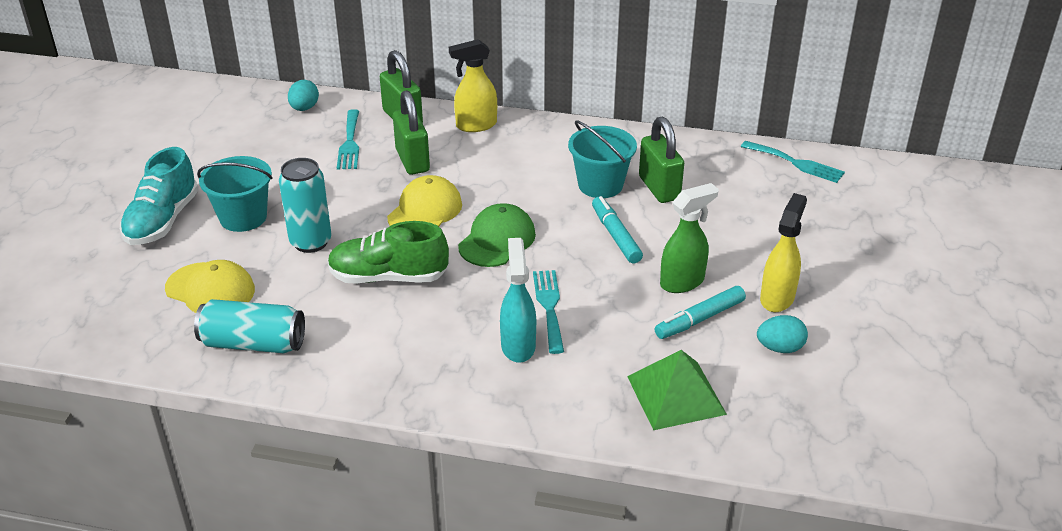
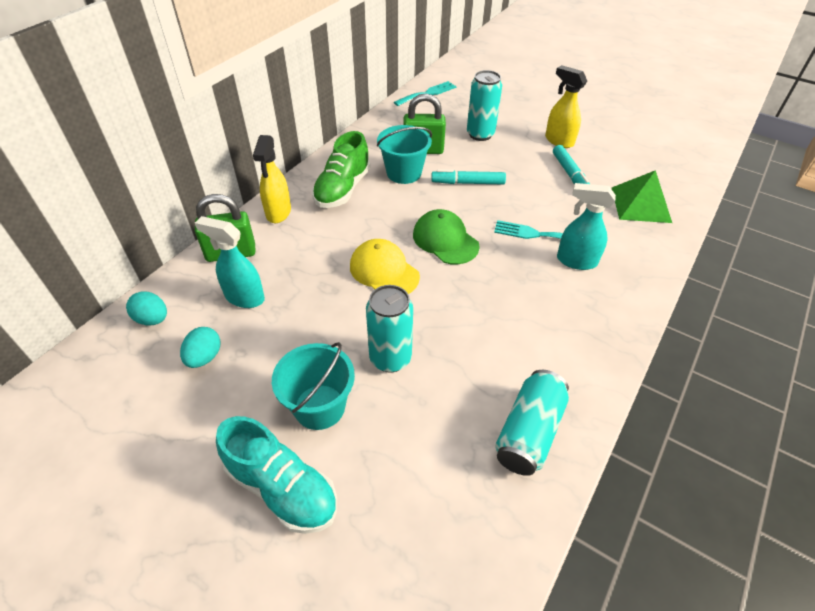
camera: 70 degrees left, 10 degrees up
yellow cap [165,260,255,313] -> none
green shoe [328,221,449,284] -> green shoe moved to [312,131,370,208]
turquoise fork [337,109,359,169] -> turquoise spray bottle [195,216,265,308]
green padlock [393,90,430,175] -> none
green spray bottle [660,183,719,293] -> none
turquoise egg [757,315,808,353] -> turquoise egg moved to [180,327,220,368]
none -> turquoise can [467,70,502,141]

